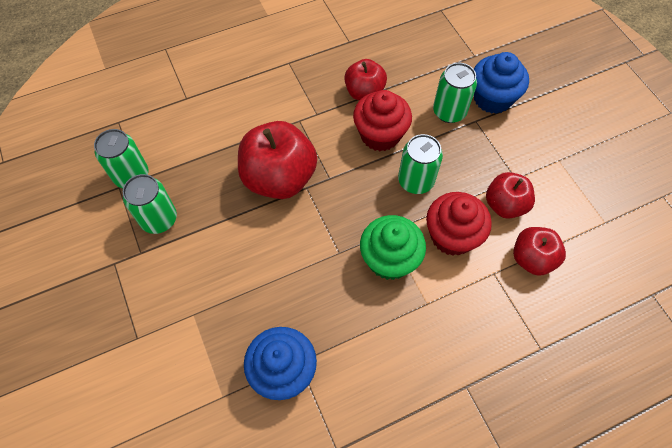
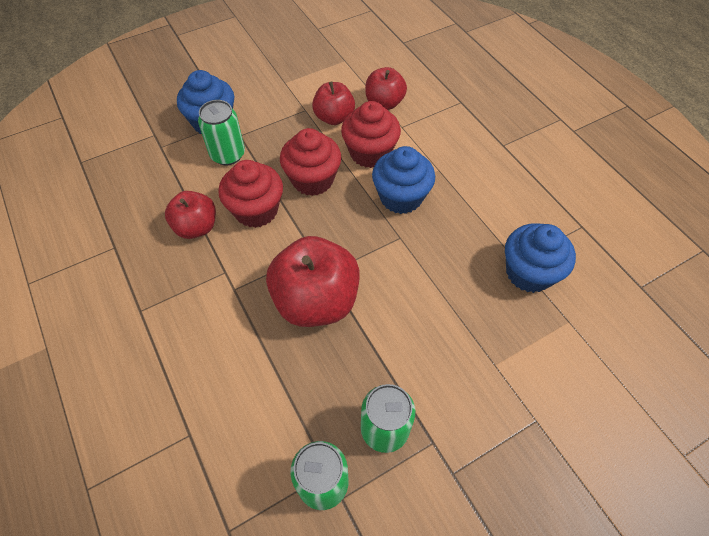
camera: 95 degrees left, 5 degrees down
green cupcake [360,215,426,280] -> blue cupcake [372,146,435,214]
green can [398,134,443,194] -> red cupcake [280,128,341,196]

